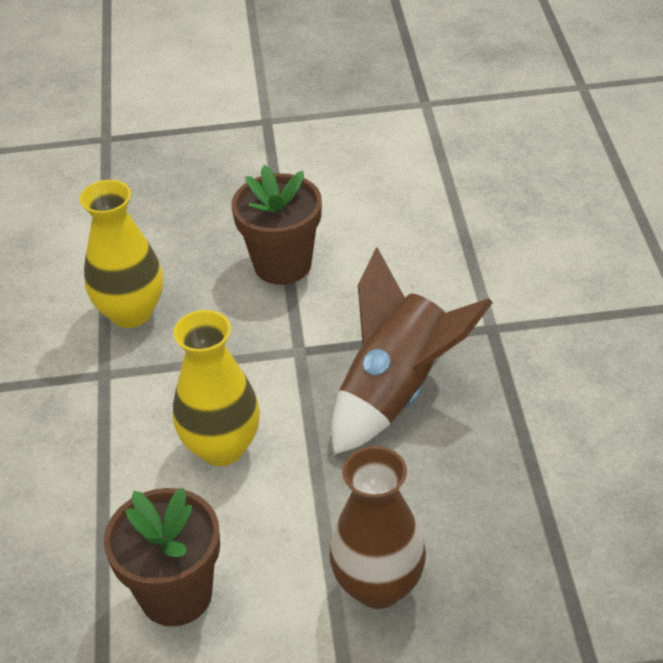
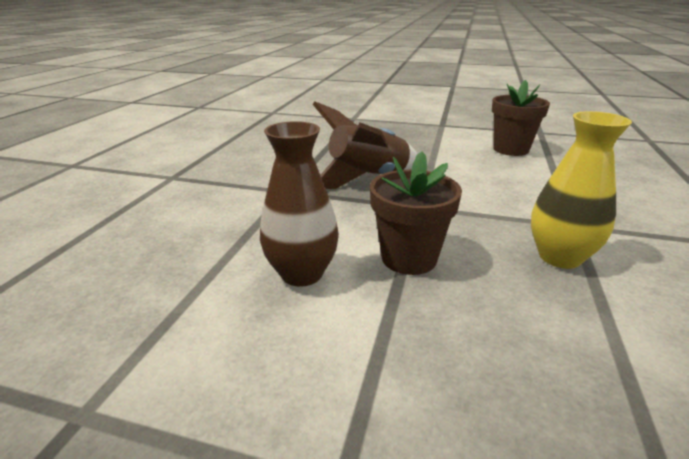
camera: 160 degrees left, 15 degrees down
yellow vase [173,310,260,466] -> none
brown vase [329,446,426,609] -> brown vase moved to [260,121,339,287]

